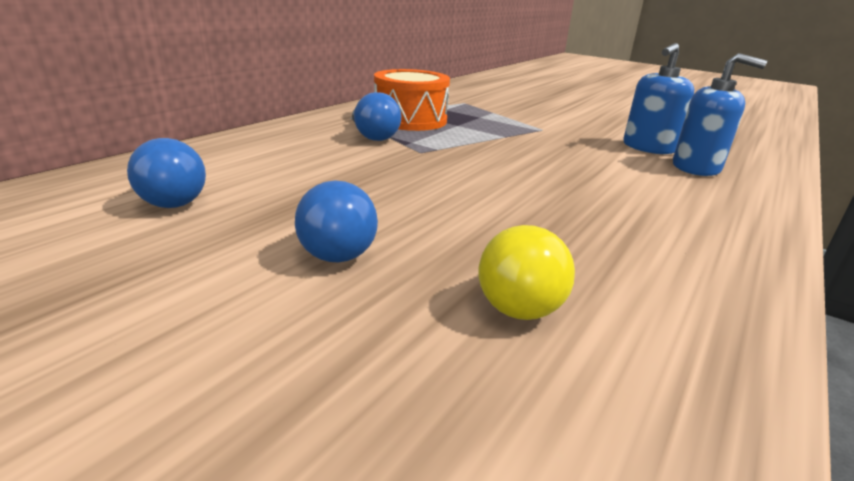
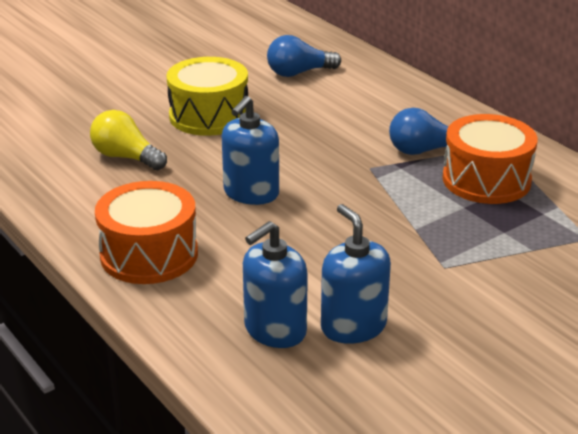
camera: 110 degrees right, 5 degrees up
blue light bulb [295,181,378,262] -> yellow drum [166,57,248,136]
none -> orange drum [95,181,198,284]
none -> blue soap dispenser [222,96,279,205]

